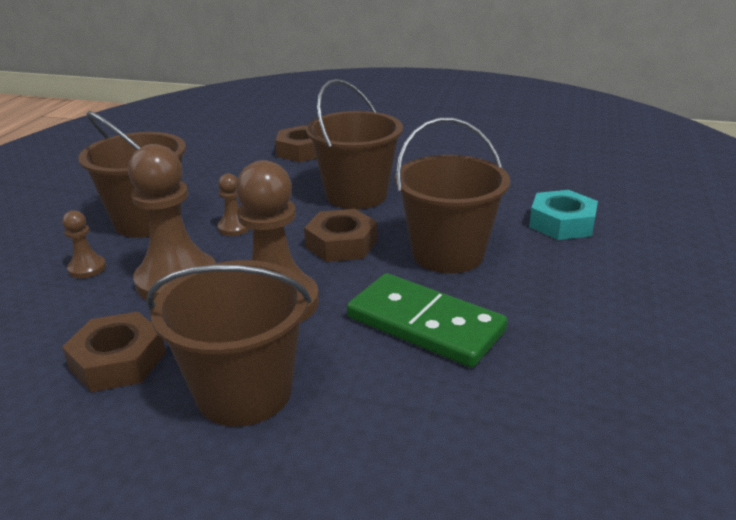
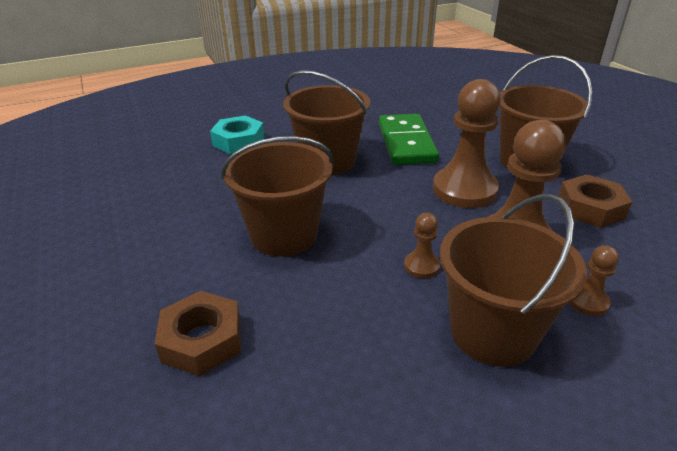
camera: 130 degrees left, 5 degrees up
brown nut [304,209,377,262] -> none

